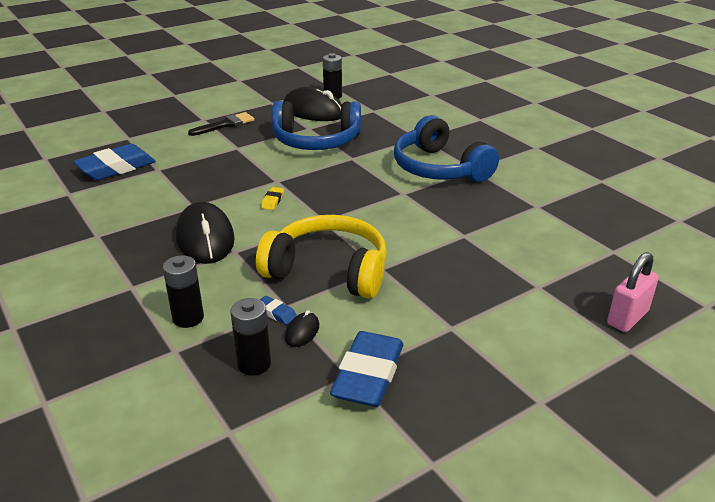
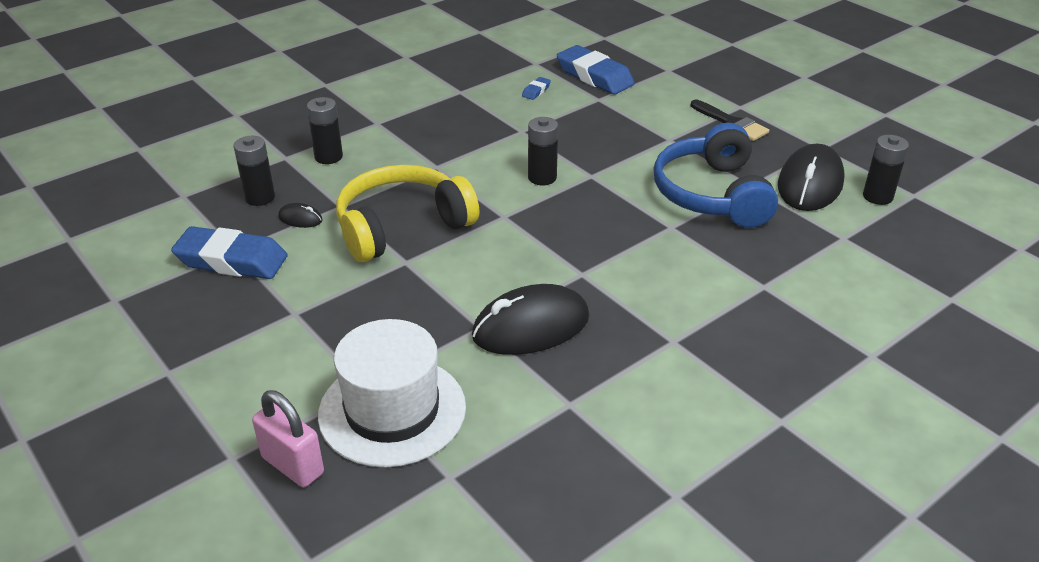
camera: 85 degrees right, 5 degrees up
black mouse [176,202,235,264] -> black mouse moved to [472,284,589,355]
yellow headphones [256,215,387,299] -> yellow headphones turned 135 degrees counterclockwise [336,165,479,262]
blue eraser [260,295,297,325] -> blue eraser moved to [522,77,551,100]
yellow eraser [261,187,284,210] -> black battery [528,117,558,185]
blue headphones [394,115,499,182] -> none
none -> white hat [318,319,466,467]

